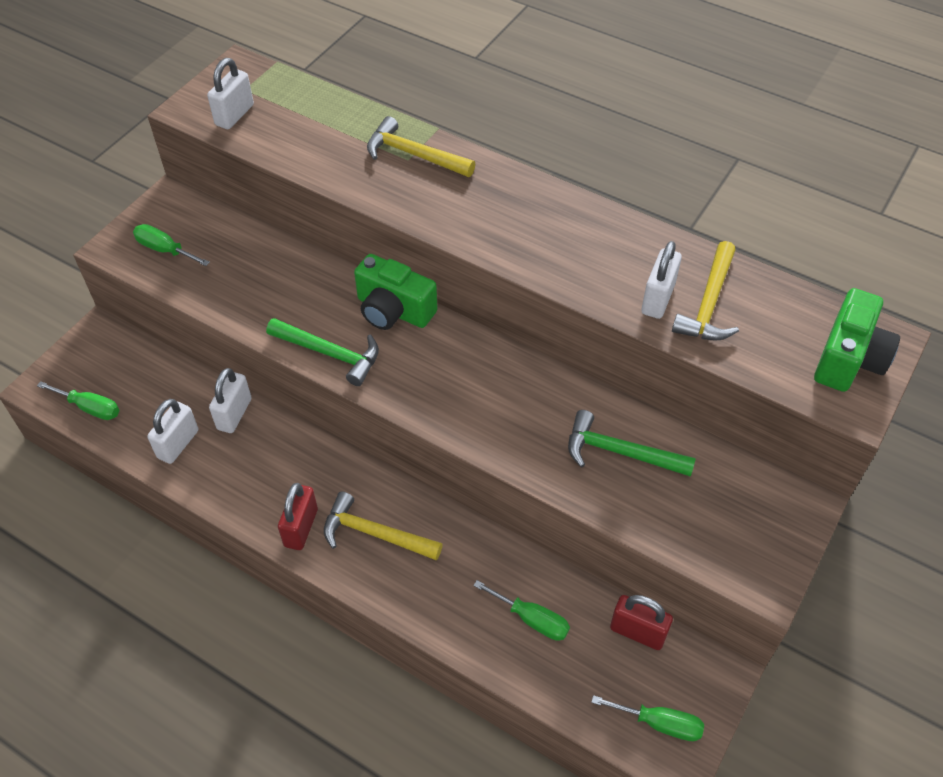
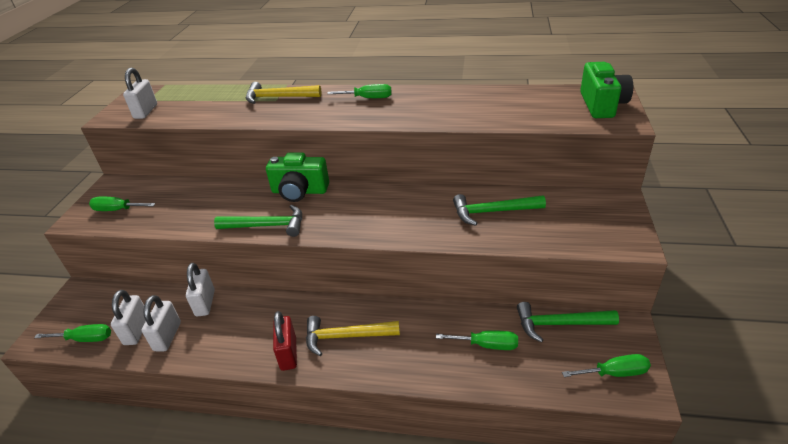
camera: 20 degrees left, 15 degrees down
red padlock [610,595,673,650] -> green hammer [517,302,619,343]
white padlock [641,241,682,319] -> white padlock moved to [111,290,146,345]
yellow hammer [672,241,739,341] -> none
none -> green screwdriver [327,84,392,98]

